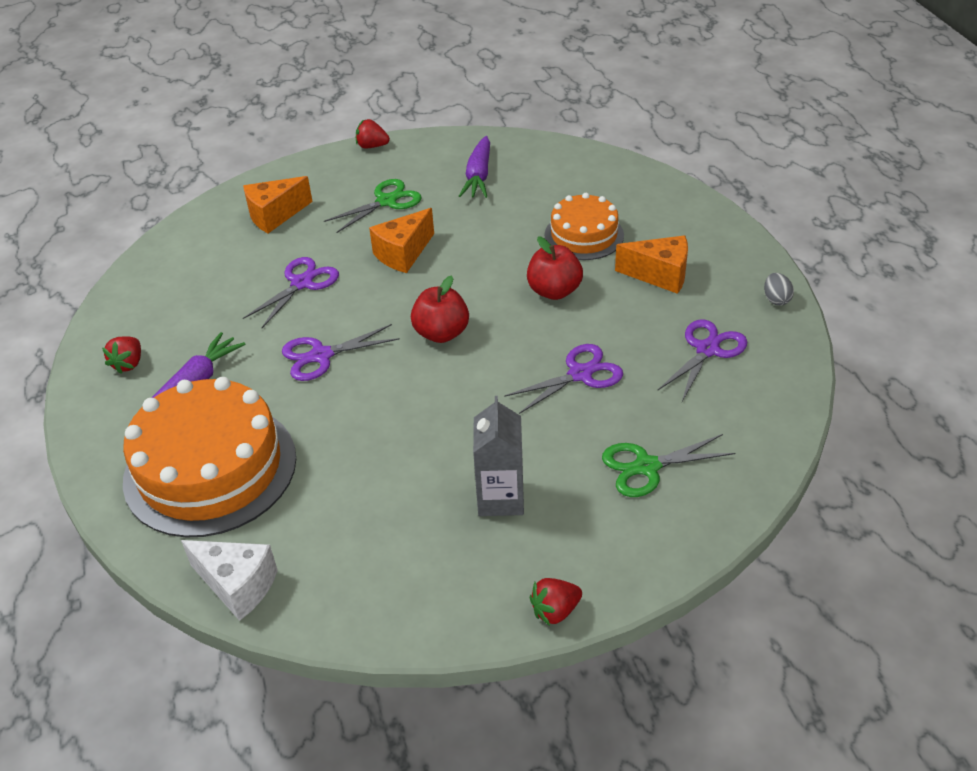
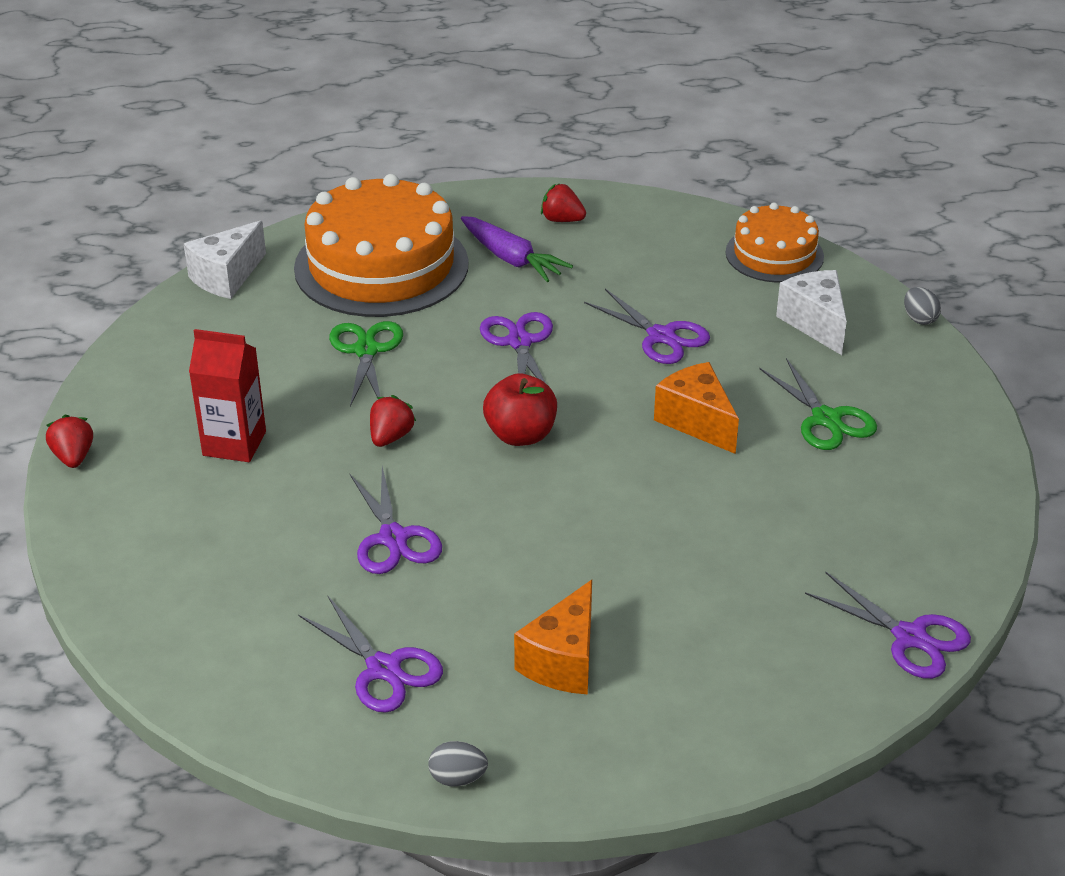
camera: 100 degrees right, 5 degrees down
orange cheese [243,176,313,233] -> white cheese [776,270,847,355]
red strawberry [356,119,390,149] -> red strawberry moved to [370,395,416,447]
purple carrot [459,136,490,198] -> none
grey carton [473,396,524,516] -> red carton [189,329,266,462]
red apple [527,236,583,300] -> none
orange cake [544,193,624,260] -> orange cake moved to [725,203,824,283]
green scissors [602,434,735,497] -> green scissors moved to [329,321,403,407]
none -> purple scissors [805,571,971,679]
none -> grey egg [904,287,941,325]

